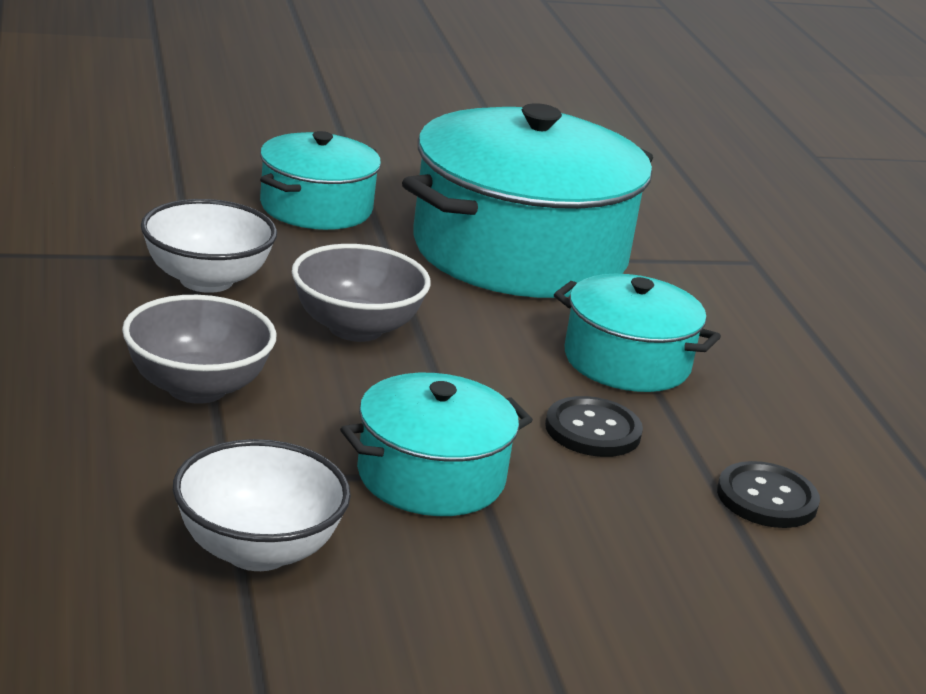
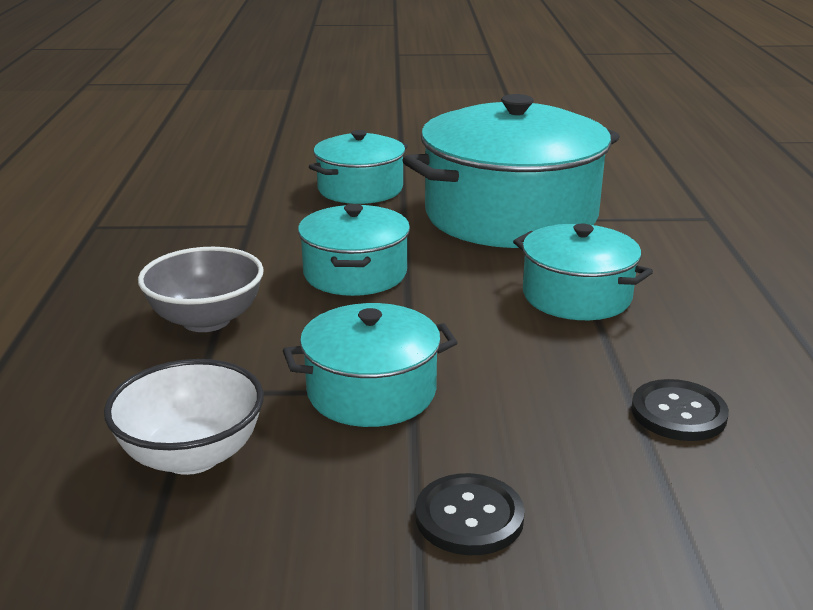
camera: 15 degrees right, 0 degrees up
white bowl [141,199,277,293] -> none
grey bowl [292,244,431,342] -> turquoise pot [298,204,410,296]
black button [545,396,643,457] -> black button moved to [415,473,525,555]

